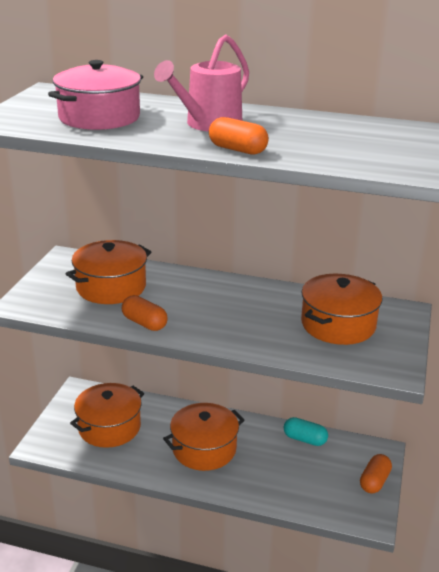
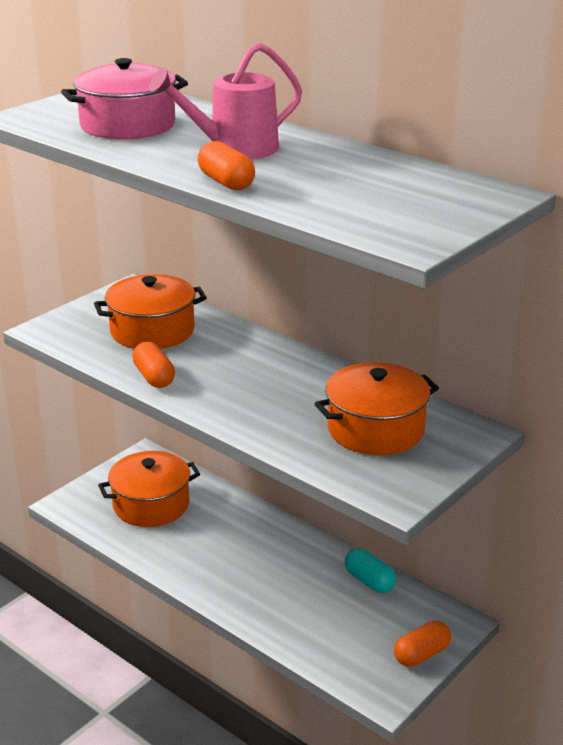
camera: 25 degrees right, 0 degrees up
orange pot [163,403,245,471] -> none

